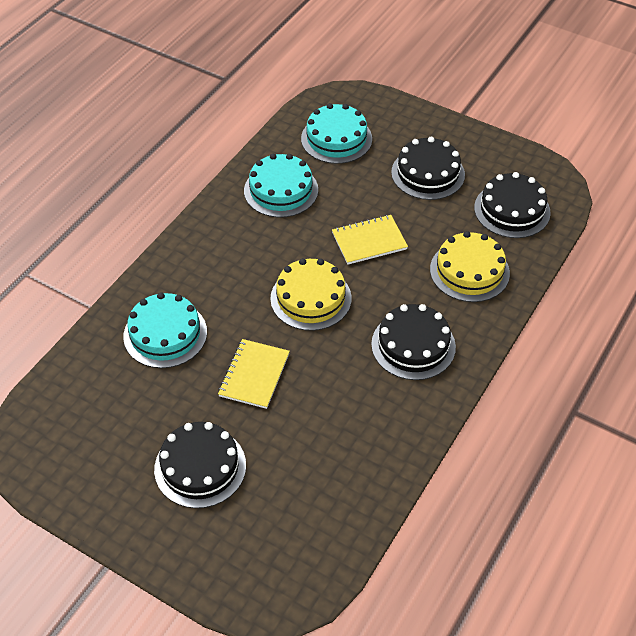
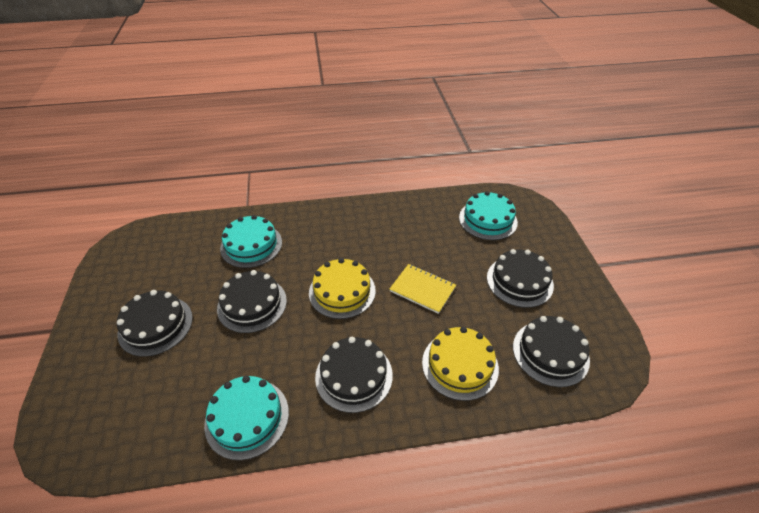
camera: 50 degrees right, 5 degrees down
yellow notebook [218,339,290,409] -> black cake [217,270,287,333]
turquoise cake [244,154,318,218] -> turquoise cake moved to [204,376,289,460]

